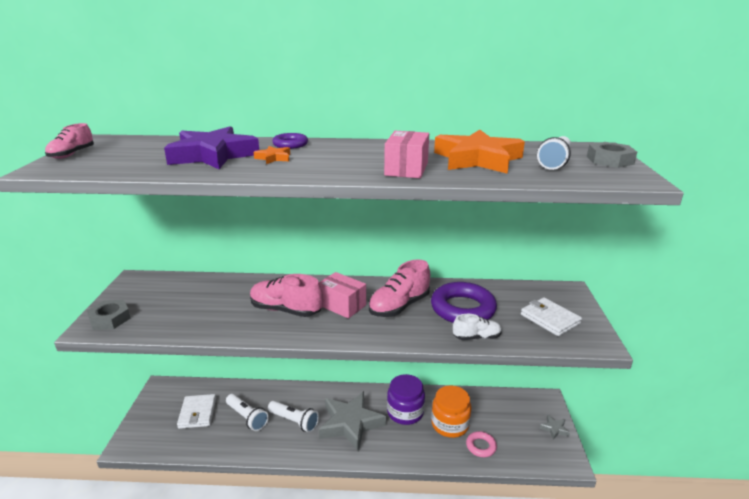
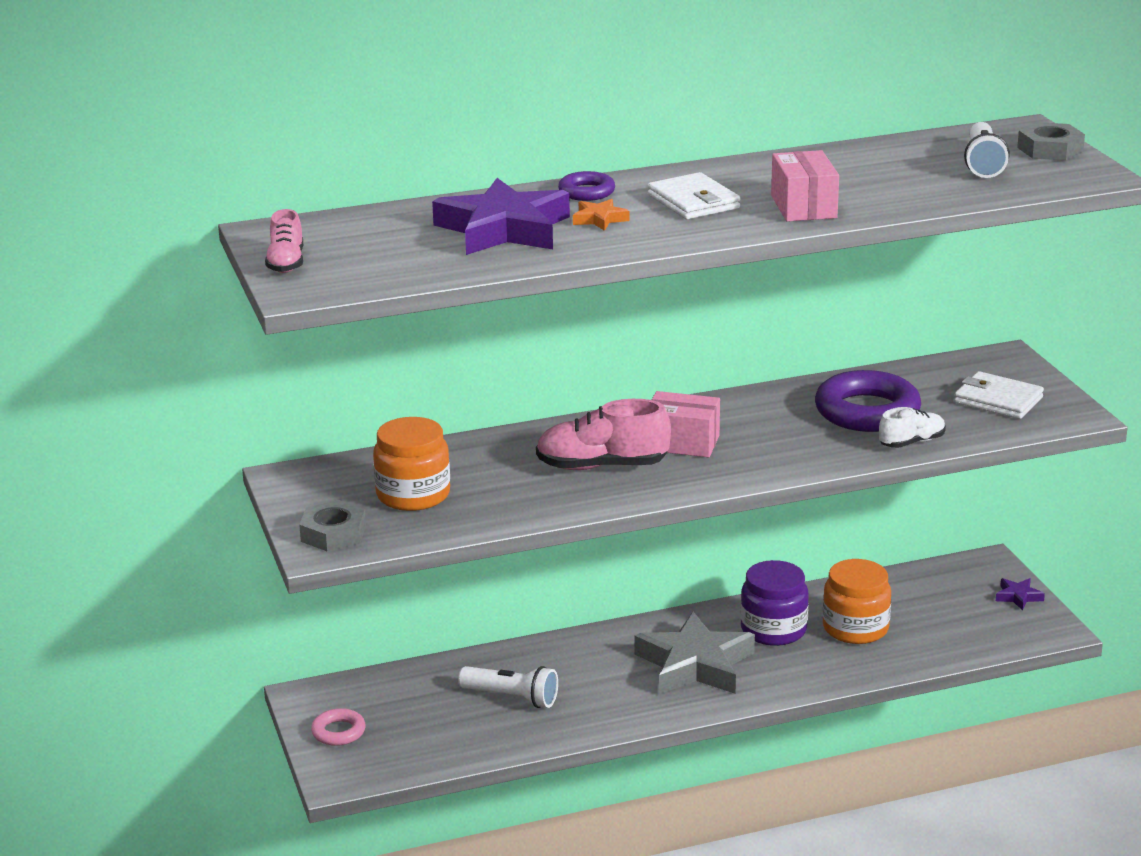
camera: 20 degrees left, 0 degrees up
white wallet [177,394,216,429] -> white wallet moved to [648,172,741,219]
white flashlight [268,401,319,432] -> none
pink shoe [369,259,430,317] -> none
orange star [434,130,525,174] -> none
pink ring [466,431,497,457] -> pink ring moved to [311,708,366,746]
grey star [540,415,570,440] -> purple star [996,578,1045,611]
none -> orange jar [373,417,450,511]

